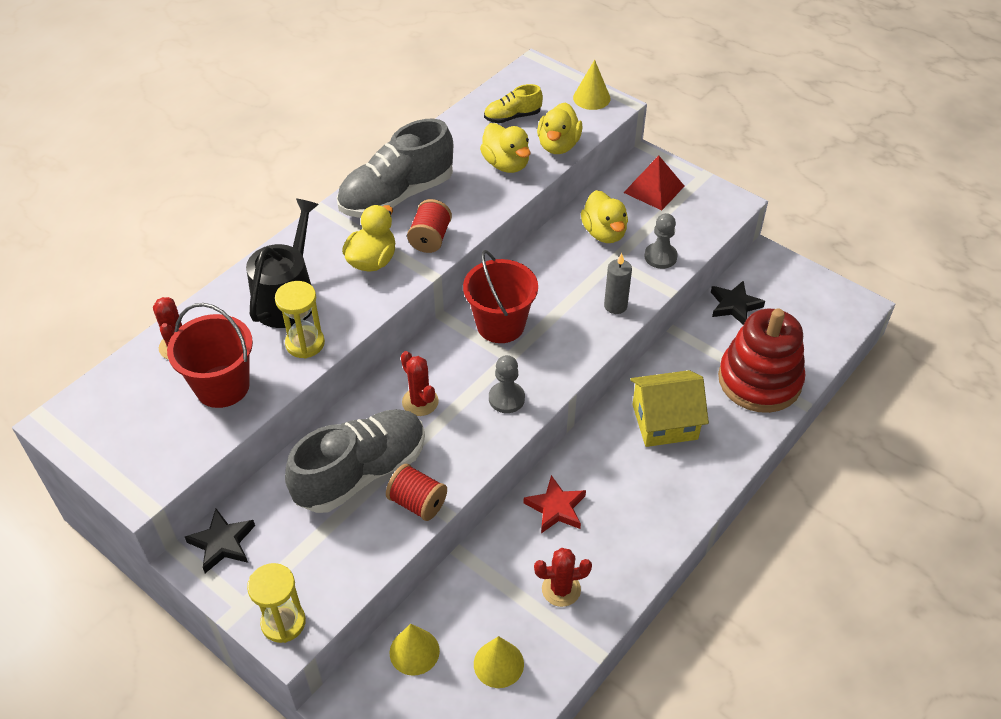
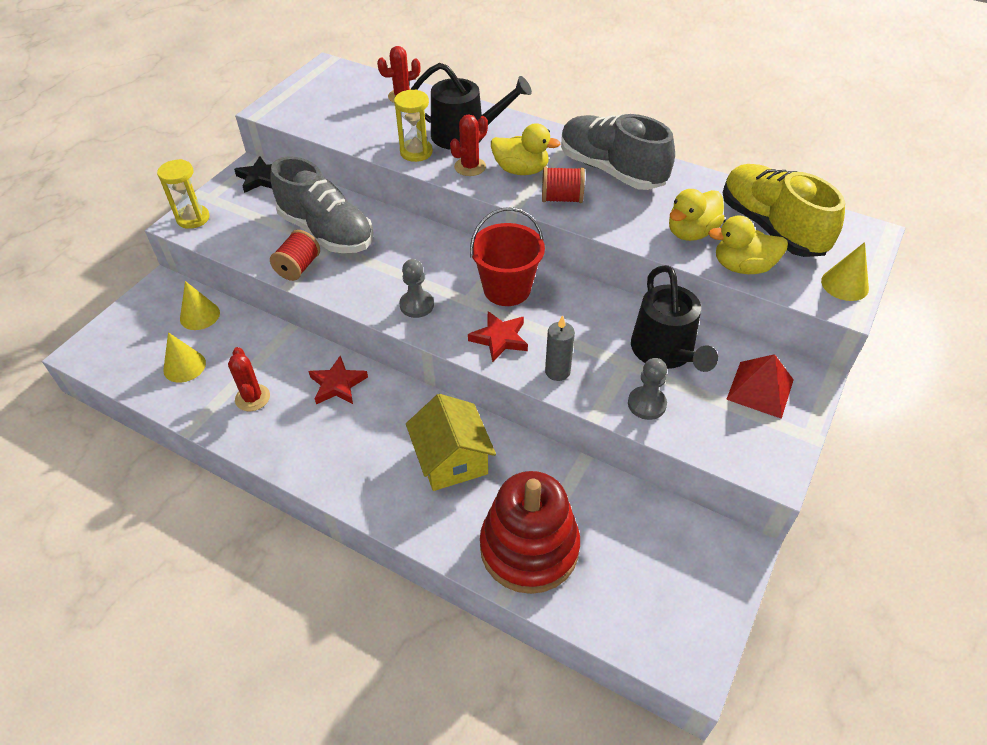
camera: 80 degrees right, 0 degrees up
red bucket [167,303,253,408] -> none
red cactus [401,351,439,416] -> red cactus moved to [450,114,488,176]
yellow shoe [484,84,543,123] -> yellow shoe [723,164,845,257], size x2.02
yellow duck [581,190,628,243] -> black watering can [631,265,718,372]
black star [711,280,765,325] -> none
none -> red star [468,311,528,362]

